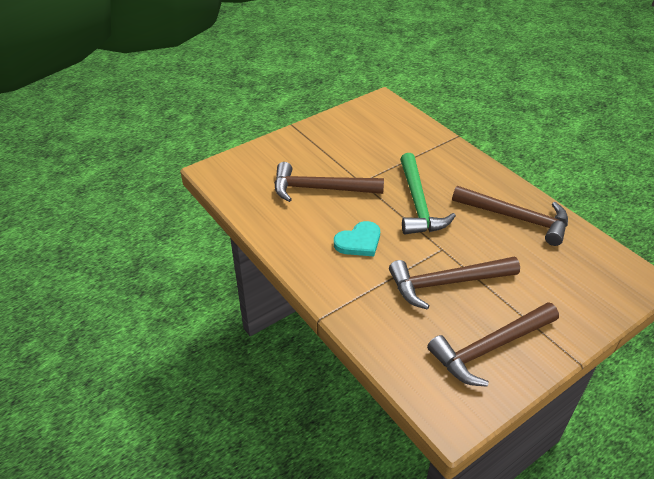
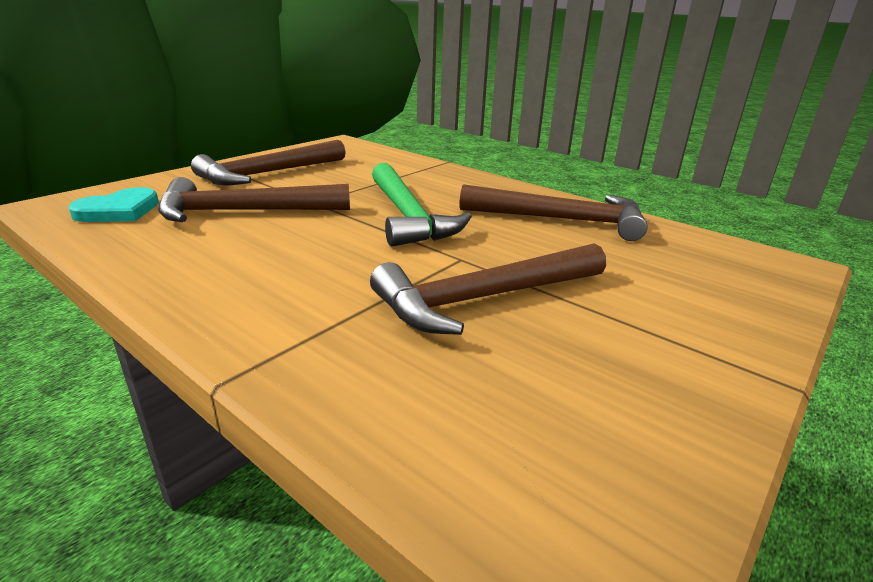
camera: 15 degrees left, 15 degrees down
turquoise heart [334,221,380,256] -> turquoise heart moved to [68,187,159,222]
brown hammer [427,302,559,387] -> brown hammer moved to [191,140,346,185]

